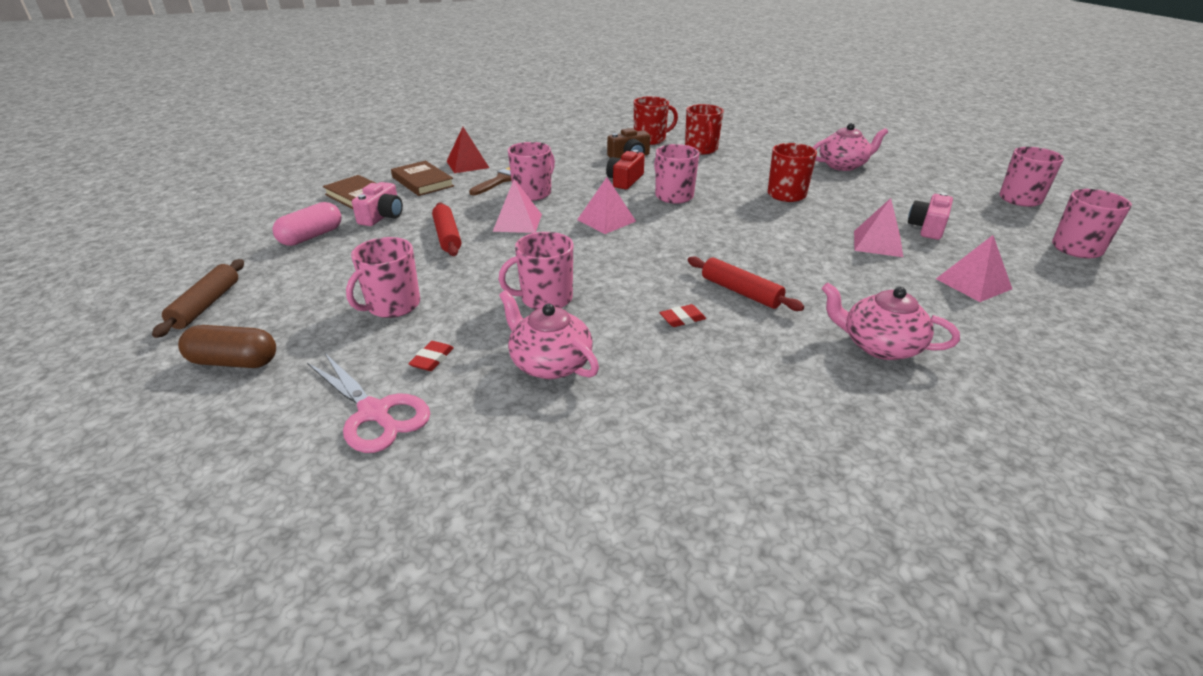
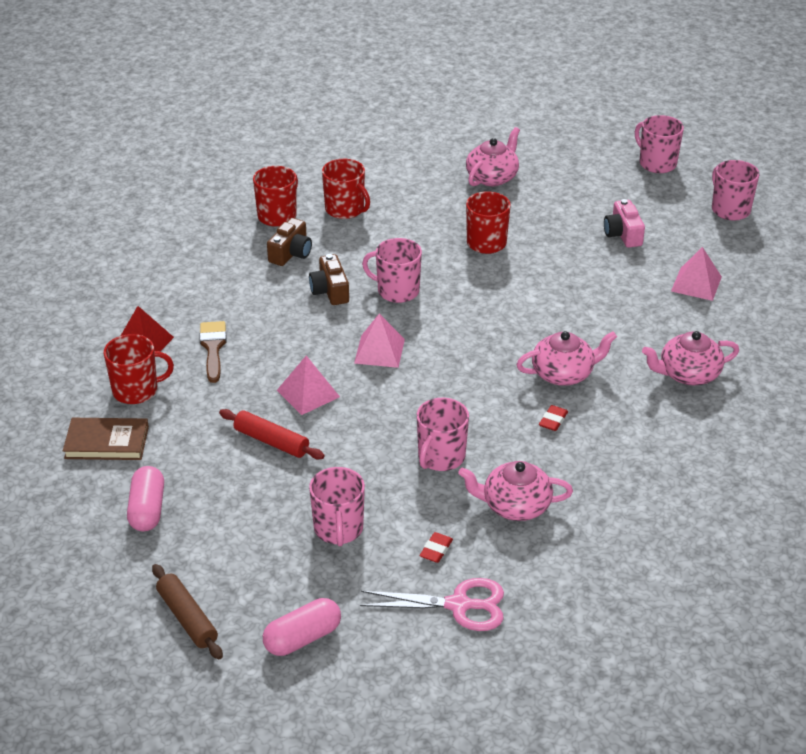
camera: 40 degrees left, 5 degrees up
brown capsule [178,325,276,368] -> pink capsule [263,598,341,656]
pink camera [352,182,403,226] -> none
brown book [391,161,454,196] -> red mug [103,334,174,404]
red eraser [408,341,454,371] -> red eraser turned 45 degrees clockwise [419,532,453,563]
pink mug [508,142,555,201] -> none
red camera [606,150,645,189] -> brown camera [309,254,349,305]
red rolling pin [688,256,804,311] -> pink teapot [516,331,617,386]
pink pyramid [854,198,903,257] -> none

